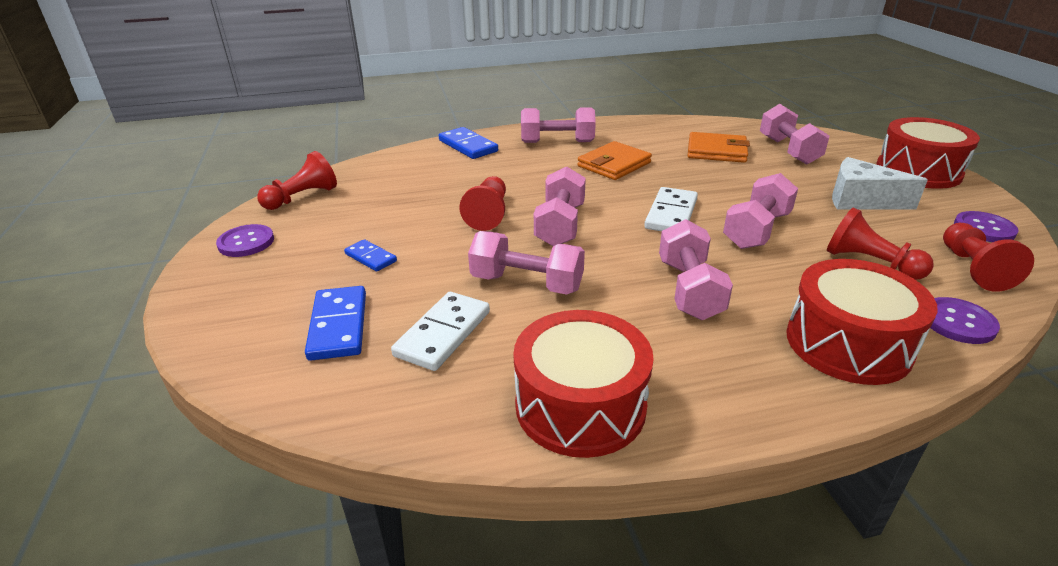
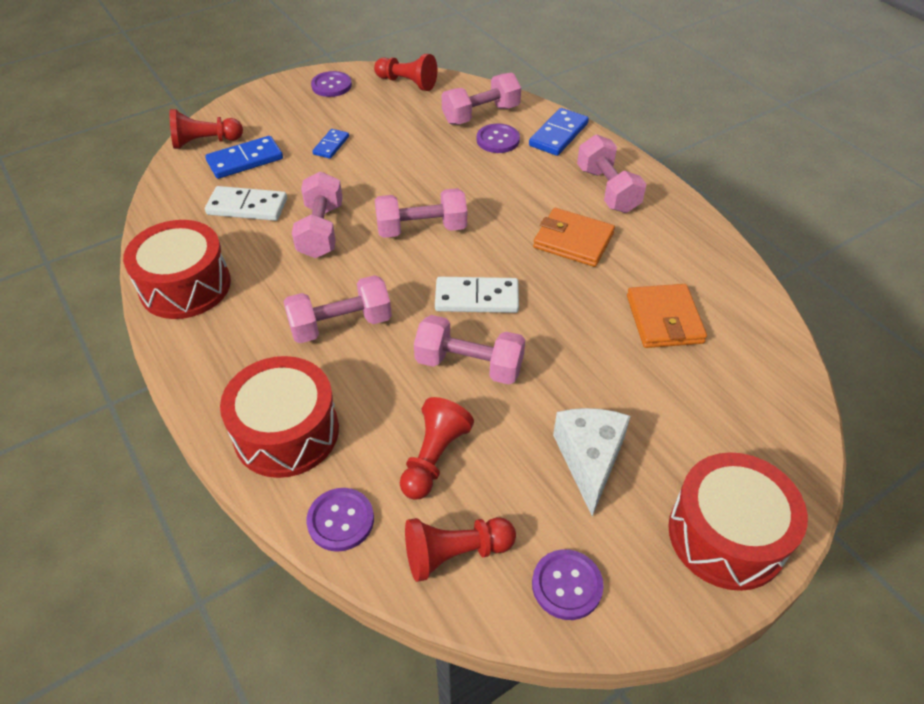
camera: 70 degrees right, 15 degrees up
red pawn [459,176,506,231] -> red pawn moved to [170,109,243,149]
pink dumbbell [760,104,829,165] -> pink dumbbell moved to [442,73,521,124]
none -> purple button [477,124,520,153]

